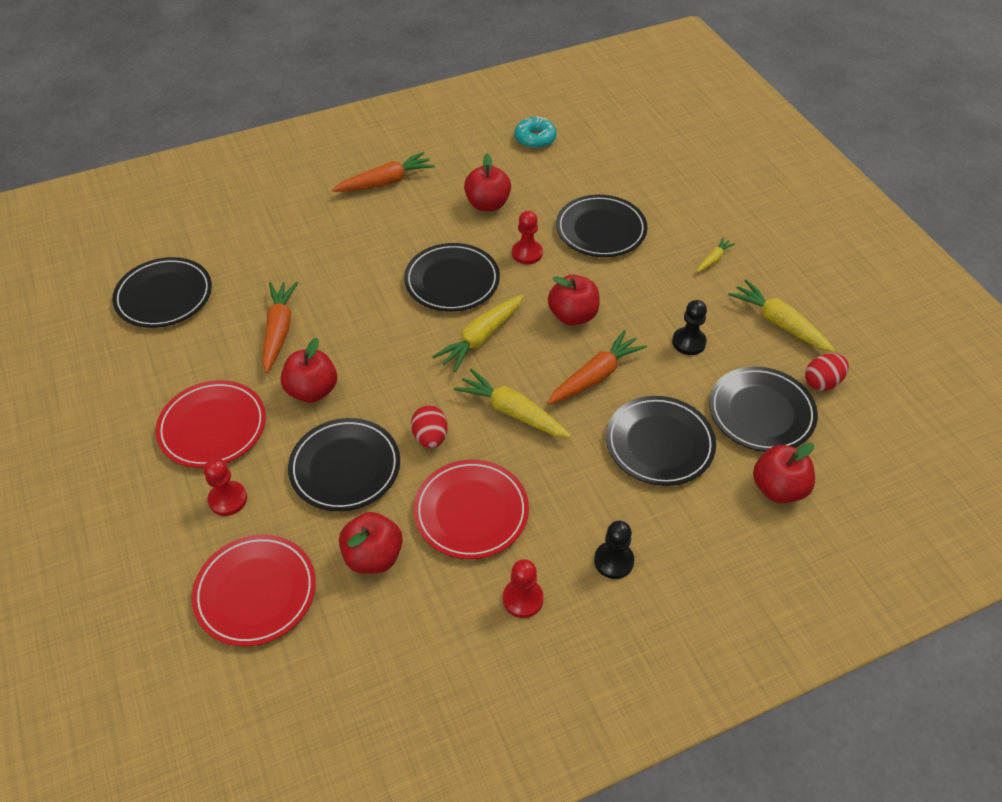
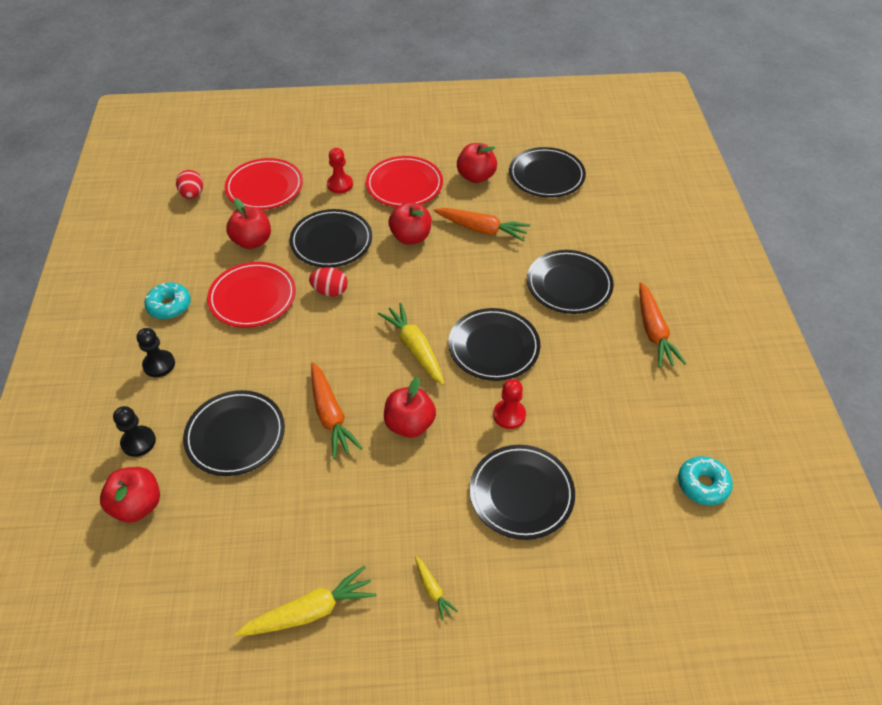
camera: 110 degrees right, 0 degrees up
yellow carrot [454,369,571,438] -> none
red apple [464,153,511,211] -> red apple moved to [457,143,497,183]
red pawn [503,559,544,618] -> turquoise donut [144,283,191,319]
black pawn [672,300,707,355] -> black pawn moved to [113,406,156,457]
black plate [709,366,818,452] -> black plate moved to [527,250,614,314]
red egg [805,353,849,391] -> red egg moved to [176,170,203,199]

